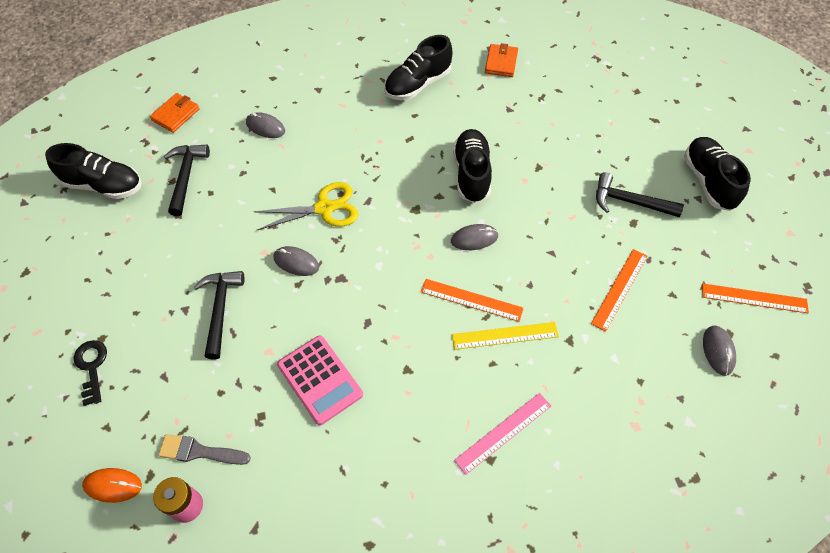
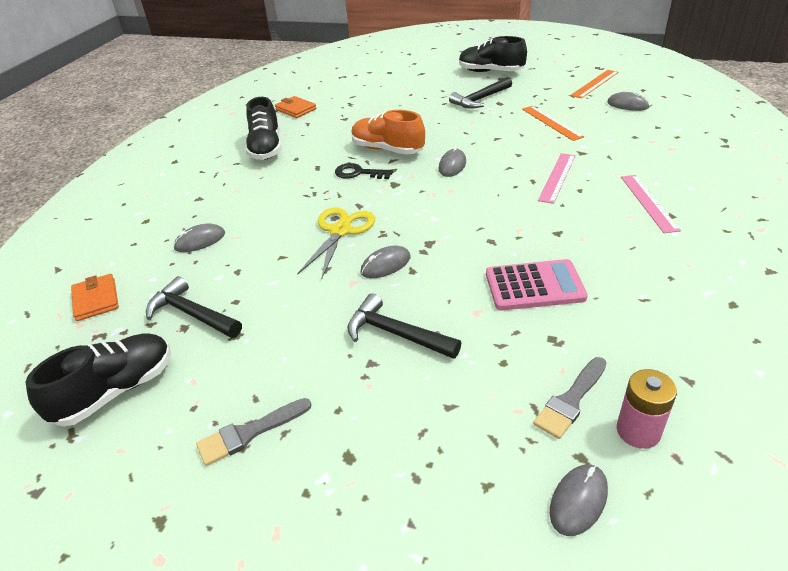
camera: 55 degrees left, 20 degrees down
black key [74,340,107,406] -> black key moved to [335,163,393,179]
orange mouse [82,468,142,503] -> grey mouse [550,464,608,536]
orange ruler [421,279,524,322] -> none
yellow ruler [452,322,559,350] -> pink ruler [538,153,576,204]
black shoe [453,129,492,203] -> orange shoe [351,110,425,155]
none -> grey brush [196,398,311,466]

